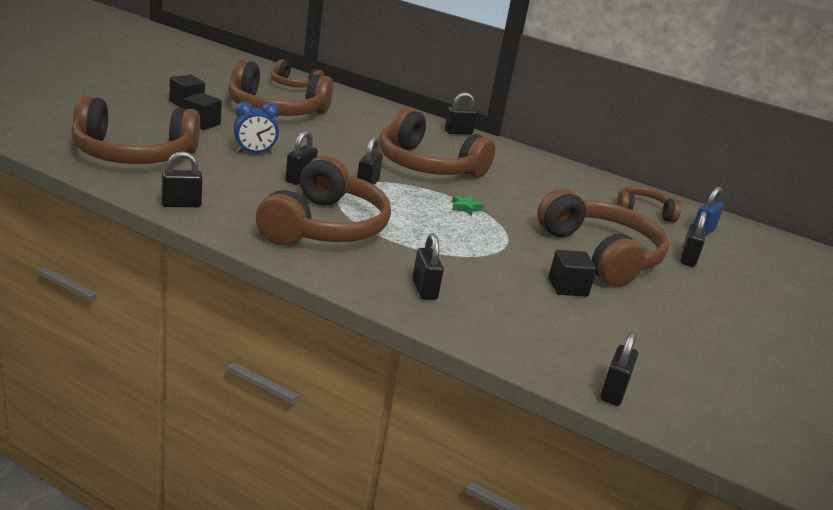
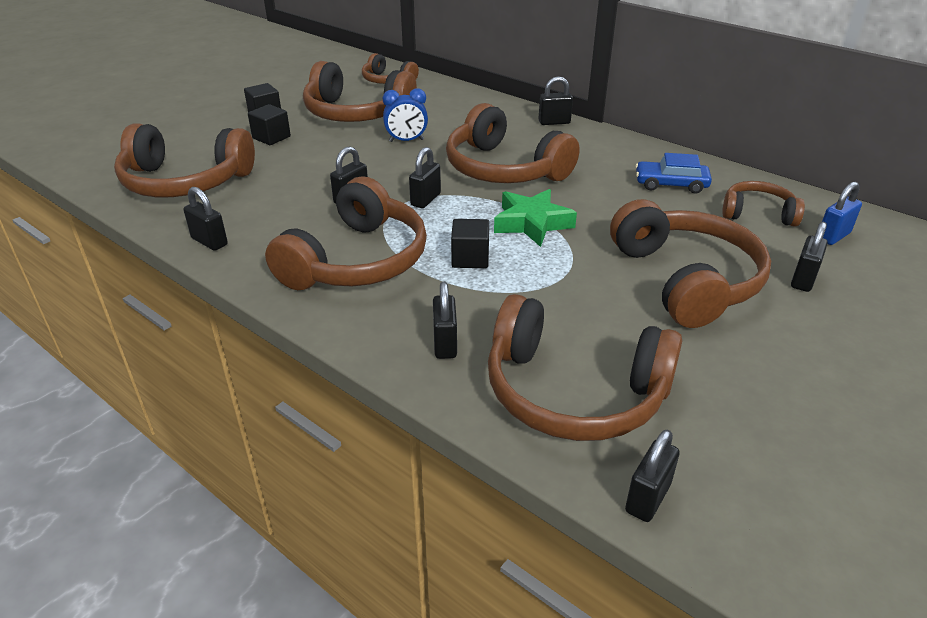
camera: 15 degrees right, 10 degrees up
black padlock [162,151,203,207] -> black padlock turned 45 degrees clockwise [183,187,228,251]
blue clock [233,102,279,154] -> blue clock moved to [383,88,428,142]
green star [452,195,484,216] -> green star [494,189,577,247], size x2.16
black cube [549,250,597,296] -> black cube moved to [451,219,489,268]
none -> brown headphones [488,294,682,441]
none -> blue car [635,153,712,194]

